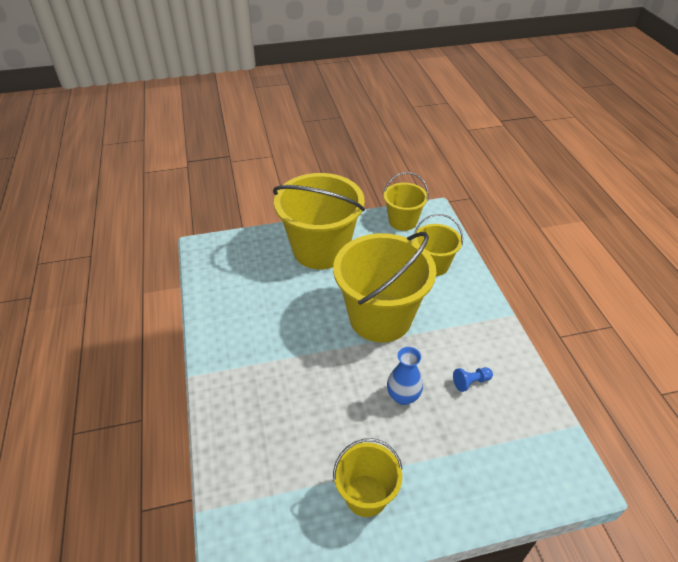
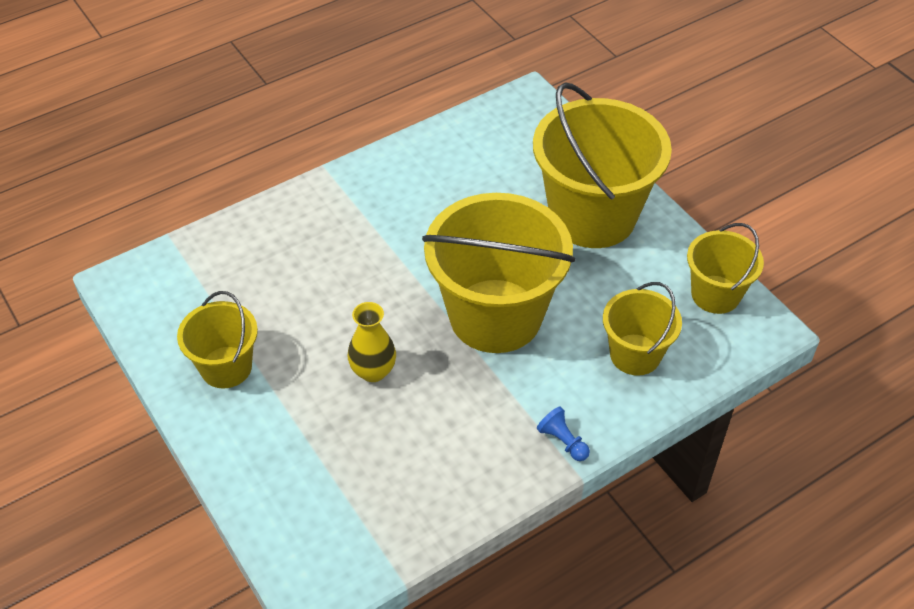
camera: 70 degrees right, 5 degrees up
blue vase [387,347,423,405] -> yellow vase [348,302,396,382]
blue pawn [453,367,493,392] -> blue pawn moved to [537,406,590,461]

